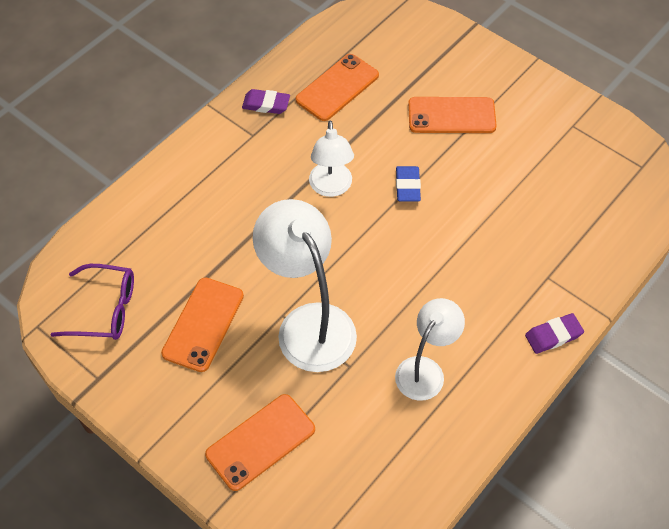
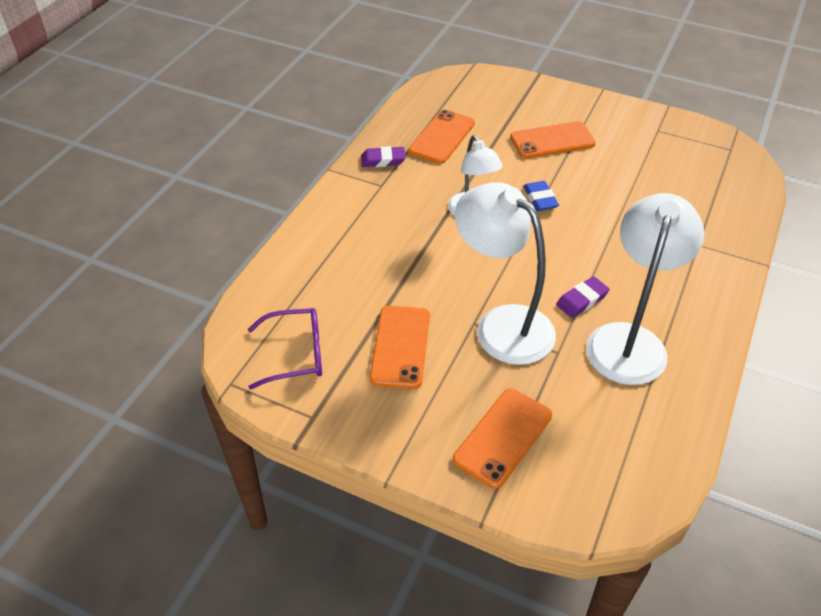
camera: 15 degrees left, 10 degrees down
white lamp [395,298,465,401] -> white lamp [586,193,704,385], size x1.64
purple eraser [525,313,584,354] -> purple eraser moved to [556,276,610,318]

